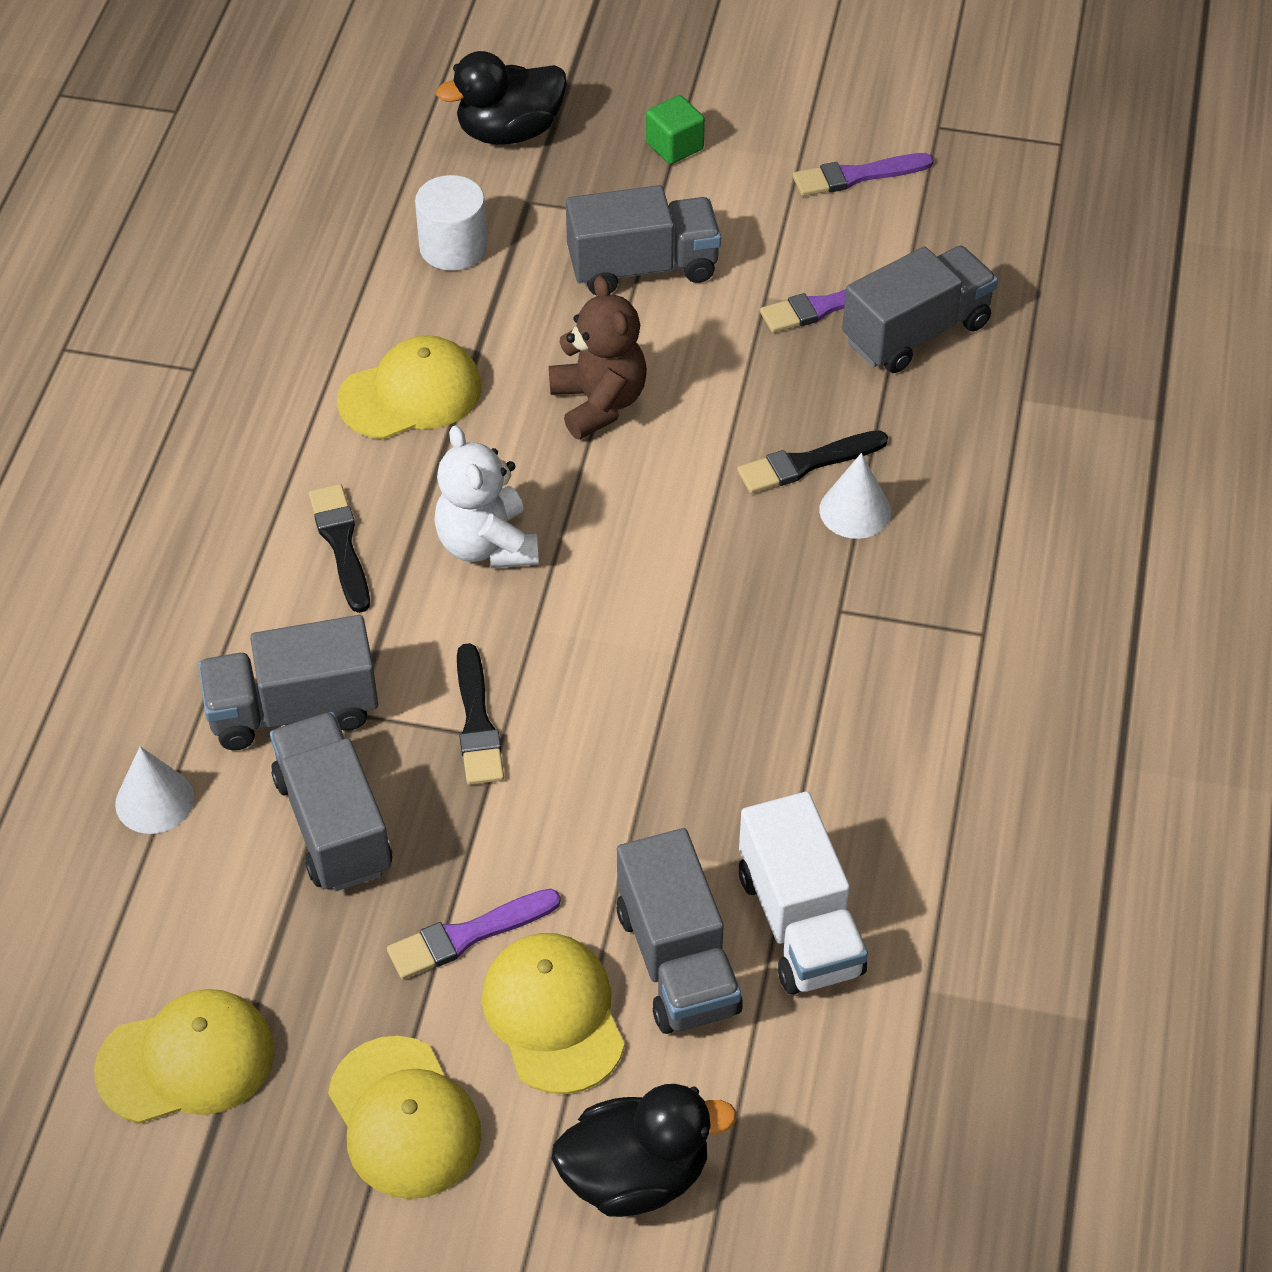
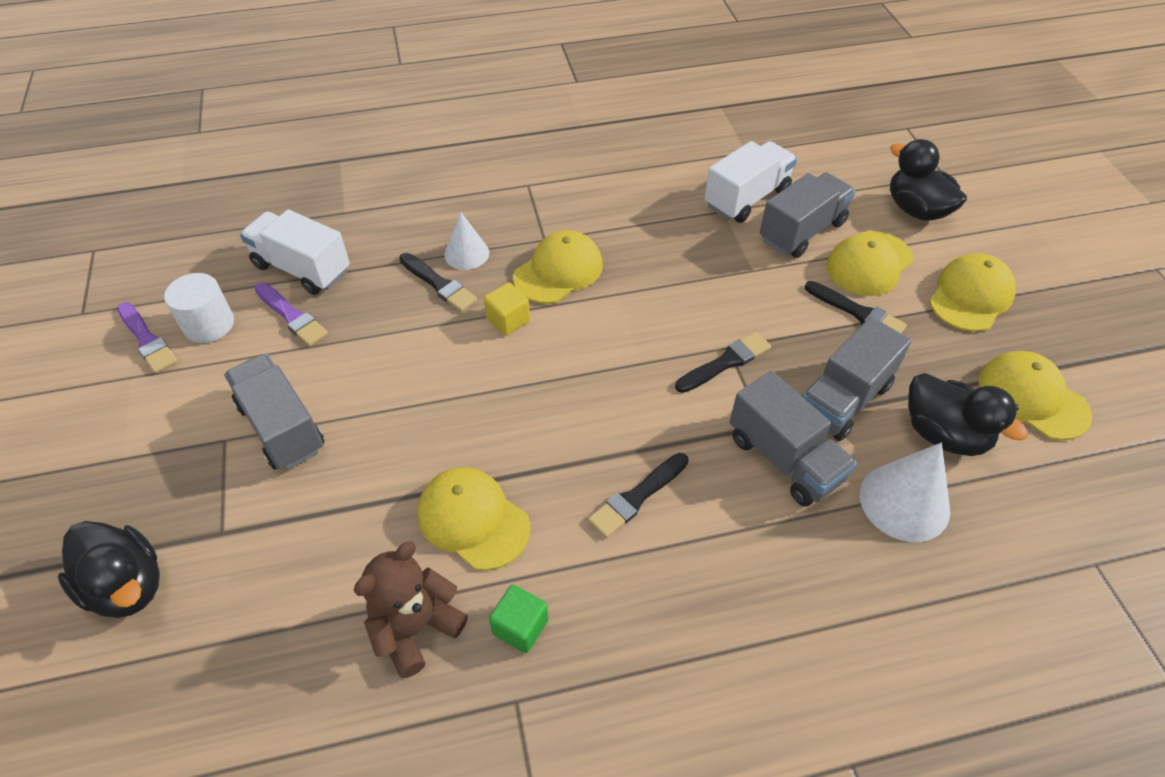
camera: 115 degrees left, 0 degrees up
white cone [115,746,194,834] -> white cone [860,443,950,542], size x1.56
purple brush [387,889,561,979] -> black brush [805,281,907,333]
white cylinder [415,175,488,271] -> white cylinder moved to [164,273,234,343]
white teddy bear [434,425,539,568] -> none
brown teddy bear [549,276,647,440] -> brown teddy bear moved to [354,541,468,678]
green cube [646,95,705,164] -> green cube moved to [489,585,548,653]
grey truck [842,246,998,373] -> white truck [240,210,350,295]
none -> yellow cube [484,283,530,336]
none -> yellow cap [513,230,603,304]
none -> black duck [908,373,1028,456]

